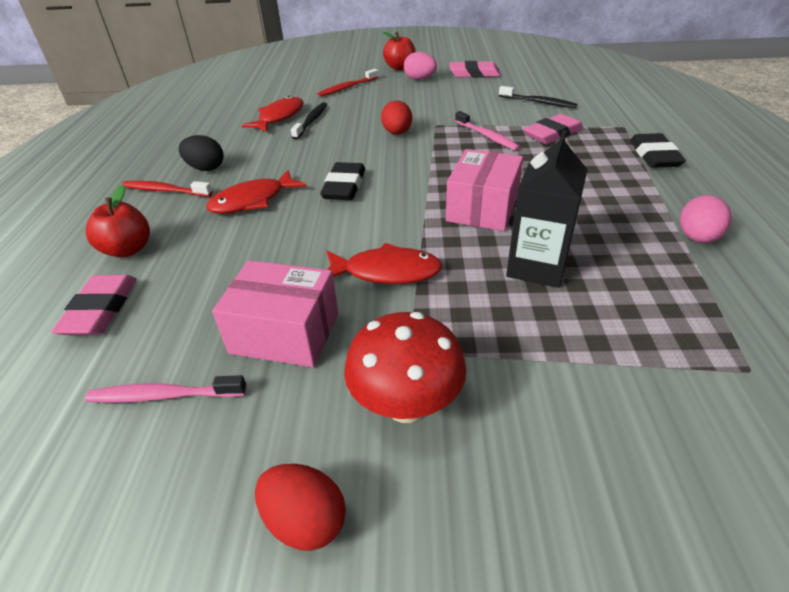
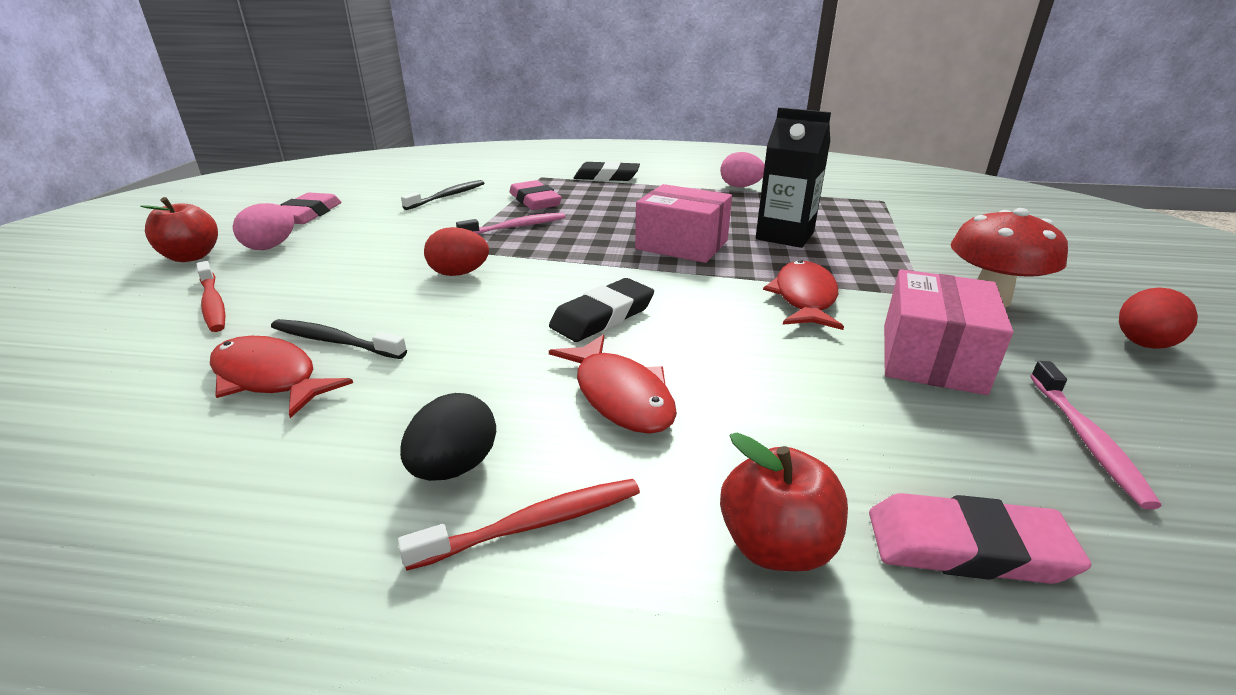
camera: 85 degrees left, 10 degrees down
red toothbrush [121,181,213,197] -> red toothbrush turned 135 degrees counterclockwise [398,479,640,571]
black eraser [320,162,365,200] -> black eraser turned 60 degrees counterclockwise [549,278,654,342]

